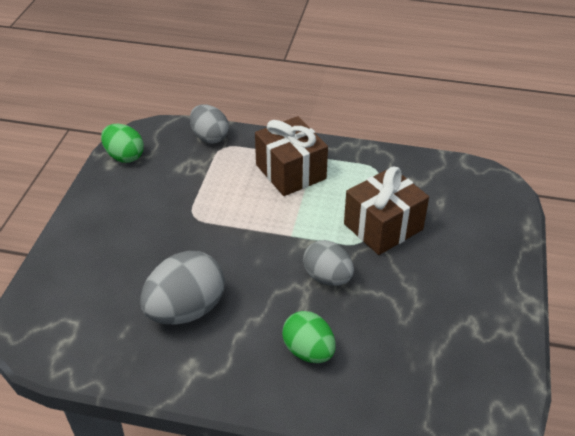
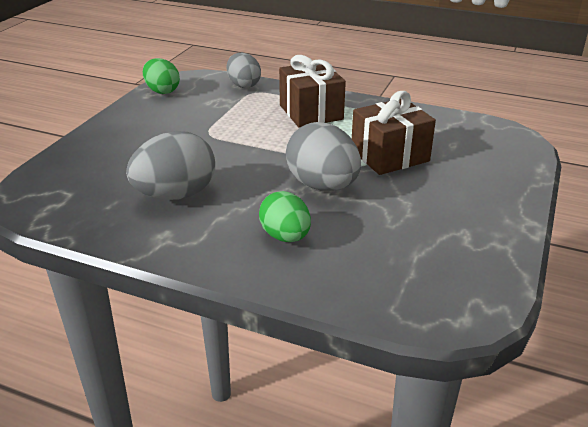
camera: 10 degrees right, 10 degrees down
grey egg [303,240,354,286] -> grey egg [286,122,361,191], size x1.53

